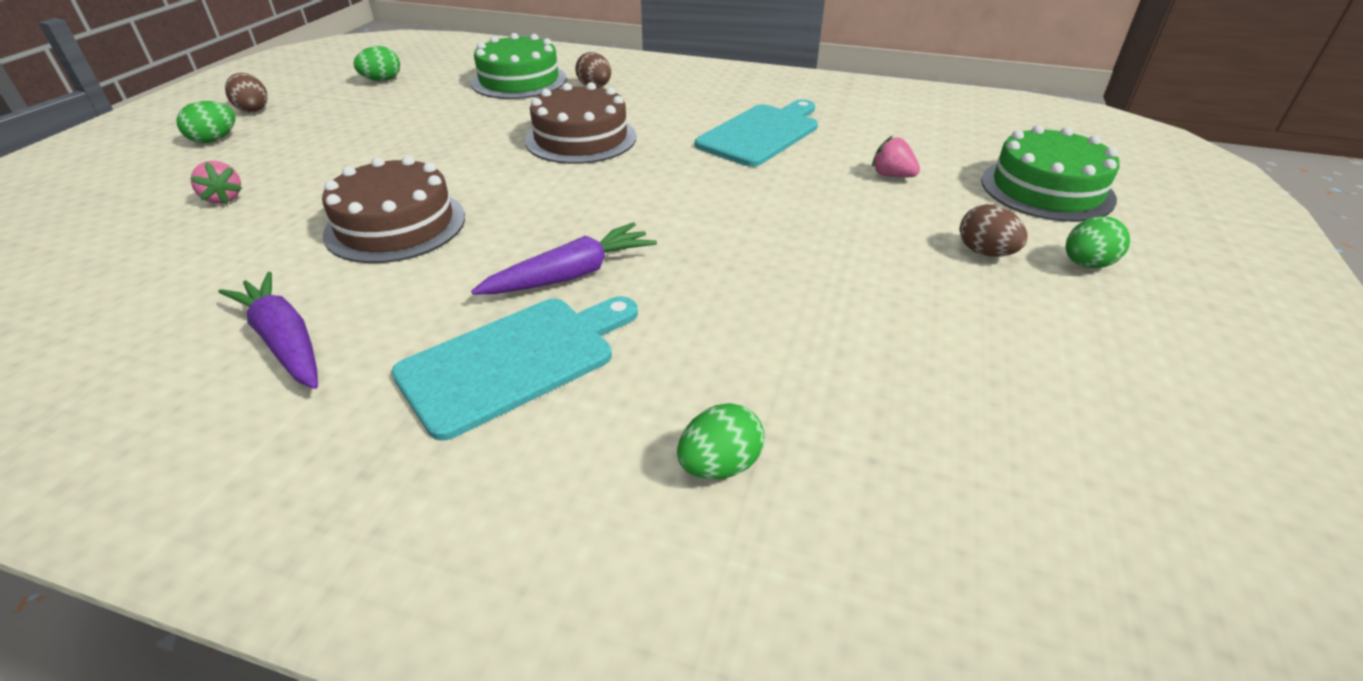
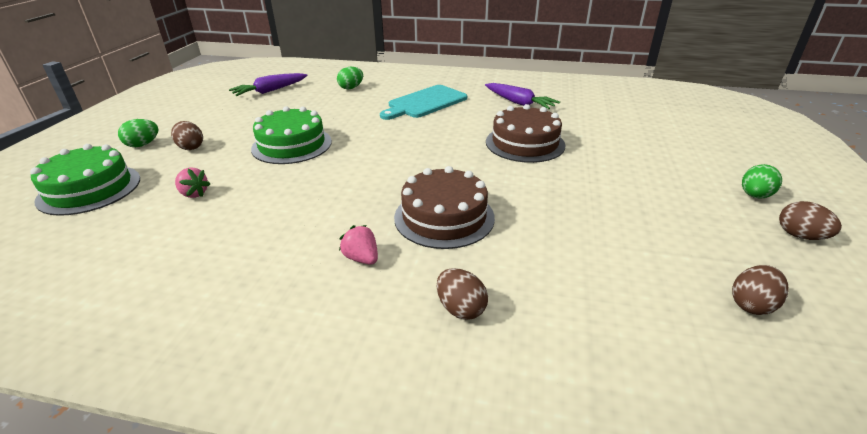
camera: 175 degrees right, 5 degrees down
pink strawberry [191,161,242,204] -> pink strawberry moved to [339,225,378,265]
green egg [354,46,400,81] -> brown egg [732,265,789,315]
green cake [471,33,567,99] -> green cake moved to [251,106,332,164]
purple carrot [471,222,657,295] -> purple carrot moved to [229,73,308,96]
turquoise cutting board [695,100,818,167] -> none

